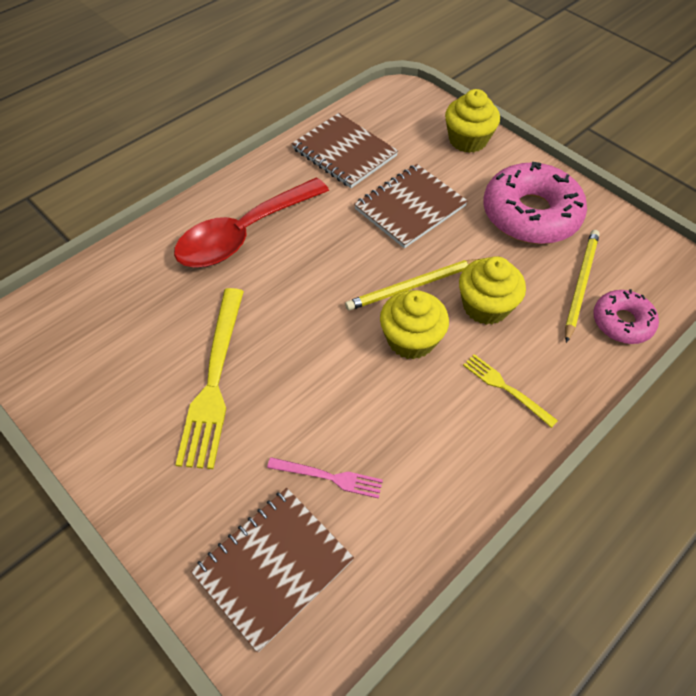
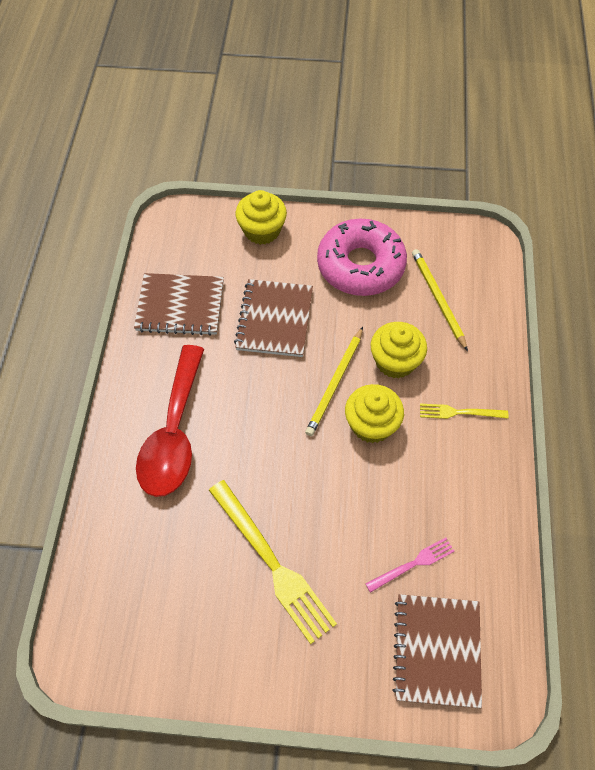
camera: 40 degrees left, 5 degrees up
pink donut [593,289,659,344] -> none

